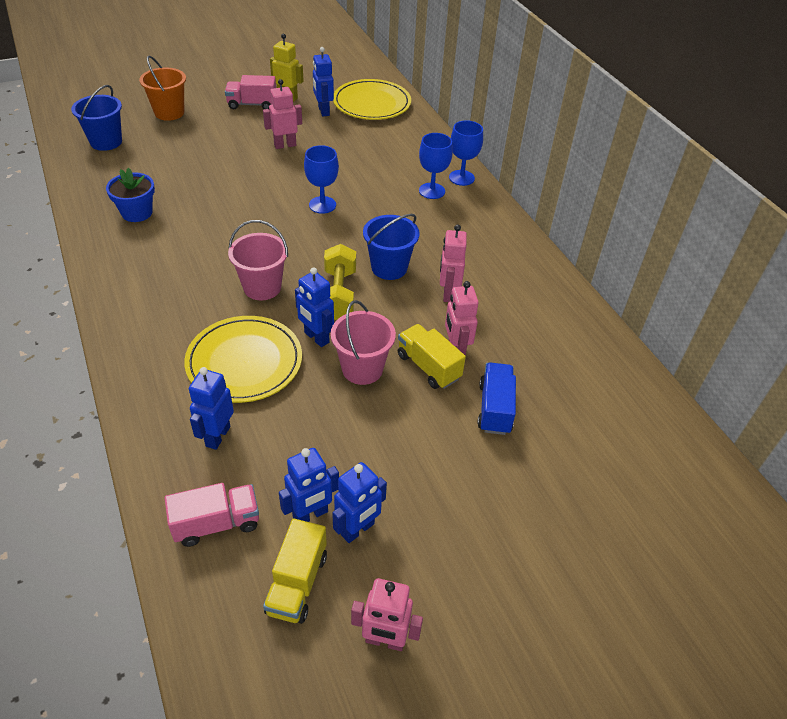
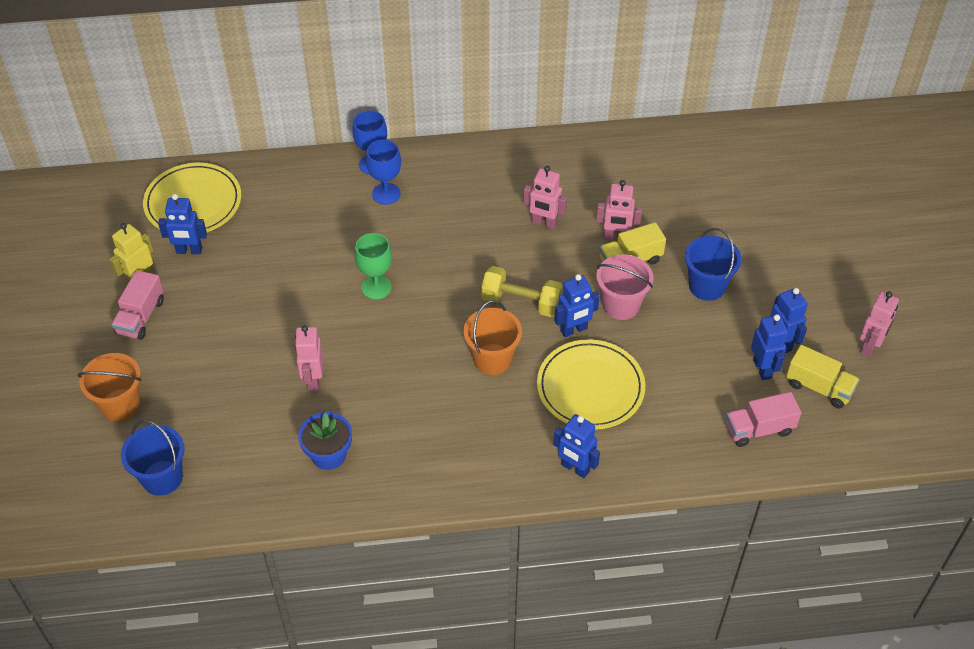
camera: 70 degrees left, 5 degrees up
pink truck [165,483,259,547] -> pink truck turned 105 degrees counterclockwise [726,392,801,447]
blue robot [189,367,234,450] -> blue robot moved to [553,414,600,478]
pink bucket [228,220,288,300] -> orange bucket [463,300,522,375]
pink robot [263,79,302,149] -> pink robot moved to [294,325,323,391]
blue goblet [304,145,339,214] -> green goblet [355,233,392,300]
blue bucket [363,214,419,280] -> blue bucket moved to [685,228,742,301]
blue truck [477,362,516,435] -> none

